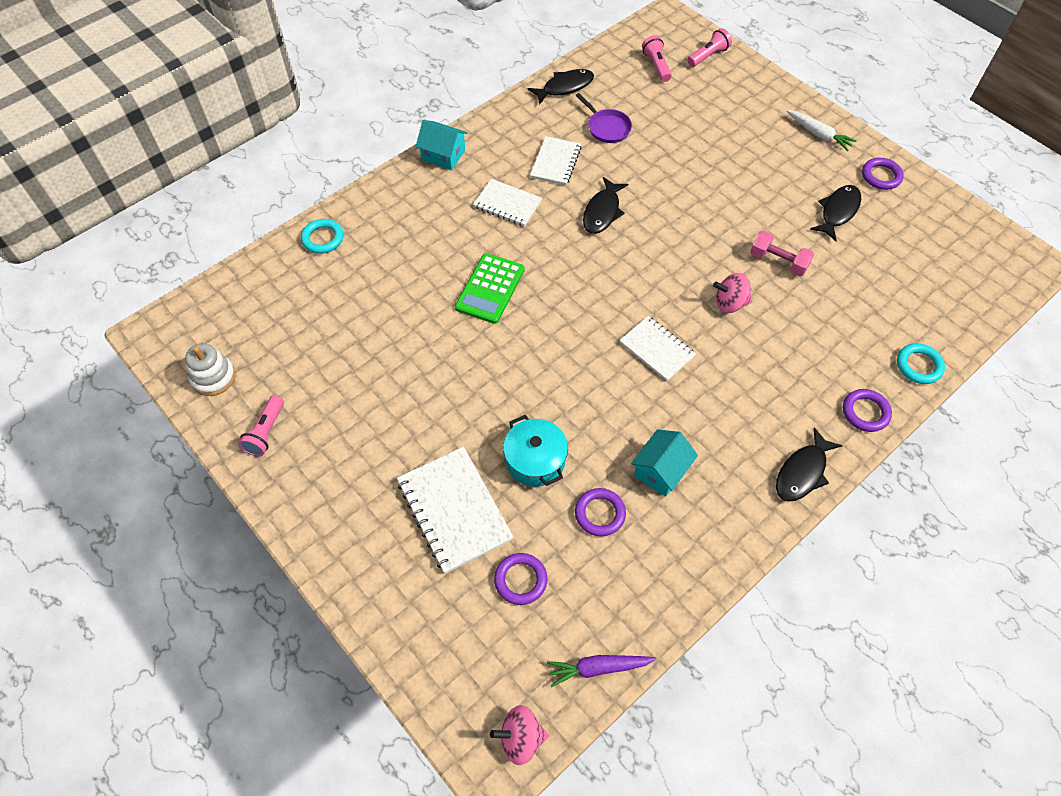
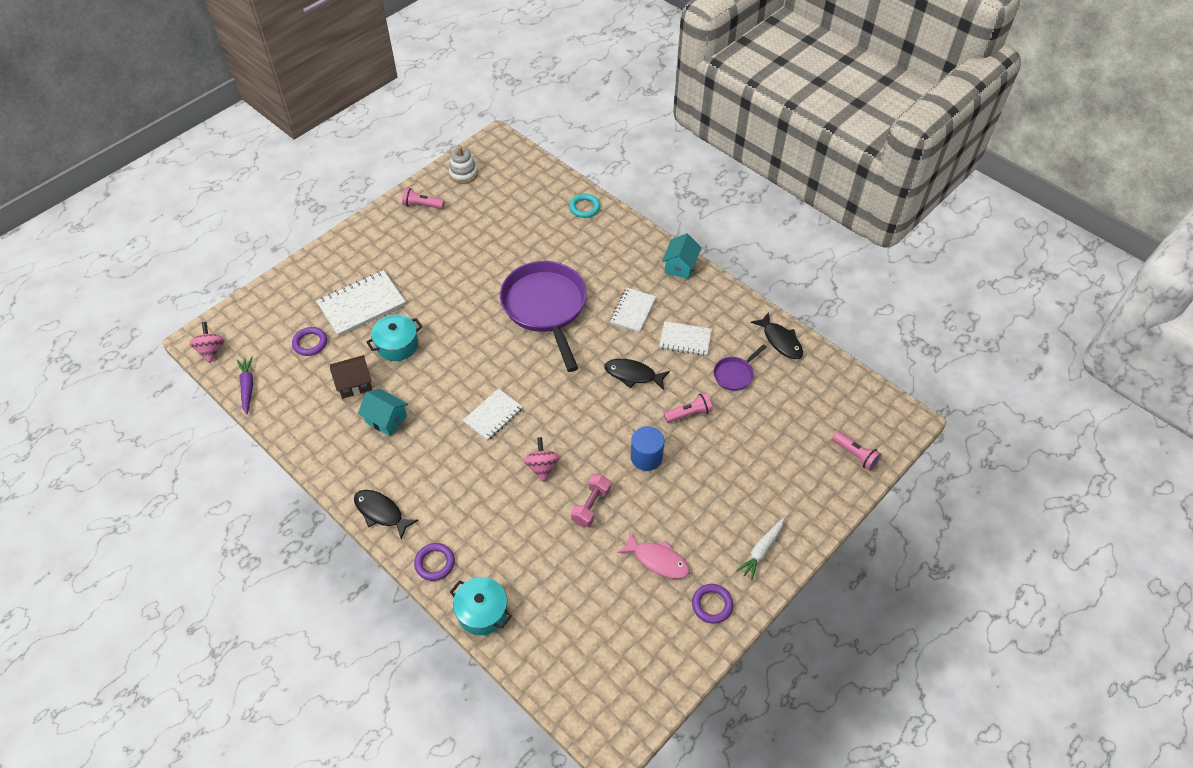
camera: 85 degrees right, 5 degrees down
green calculator [455,253,525,324] -> purple pan [500,261,587,372]
purple ring [575,488,626,537] -> brown house [330,355,372,399]
pink flashlight [642,35,672,82] -> pink flashlight moved to [664,393,713,423]
black fish [810,185,861,241] -> pink fish [617,532,690,579]
turquoise ring [897,343,945,384] -> turquoise pot [450,577,512,635]
none -> blue cylinder [631,426,664,471]

